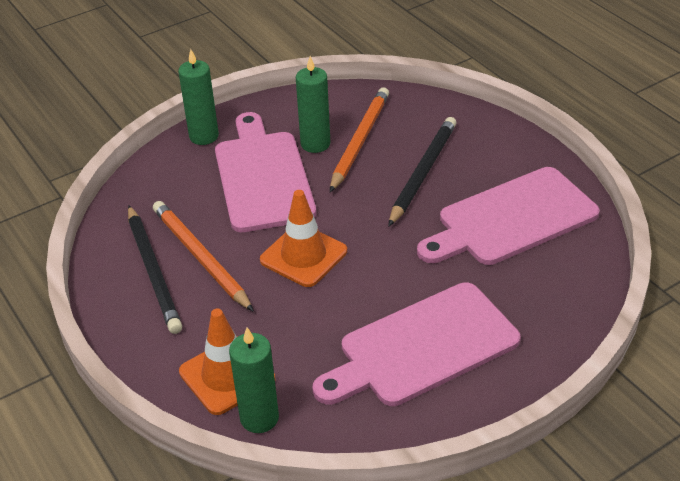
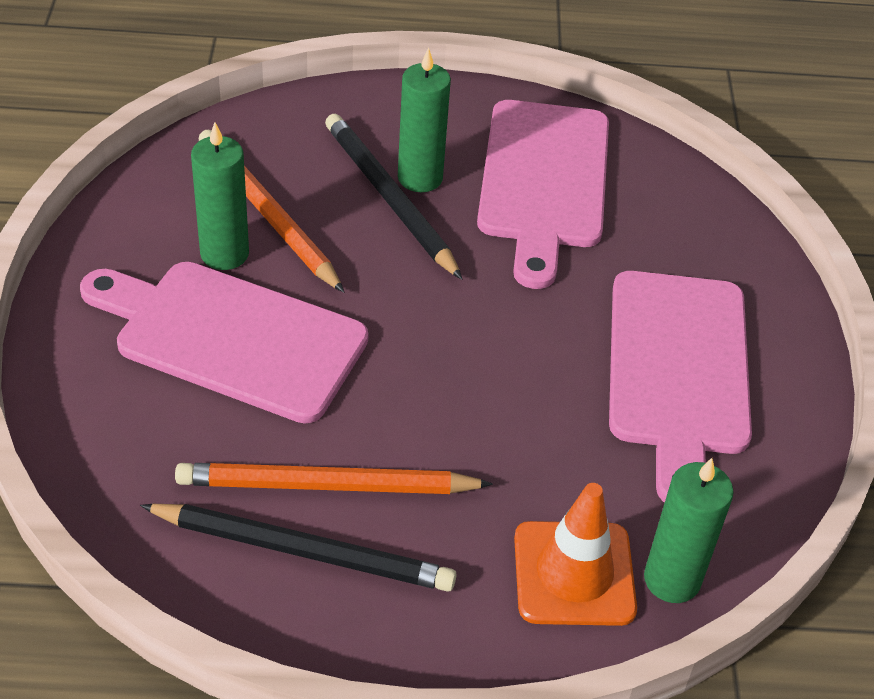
camera: 60 degrees left, 5 degrees up
green candle [178,49,219,145] -> green candle moved to [398,47,451,192]
orange traffic cone [260,190,347,287] -> none

